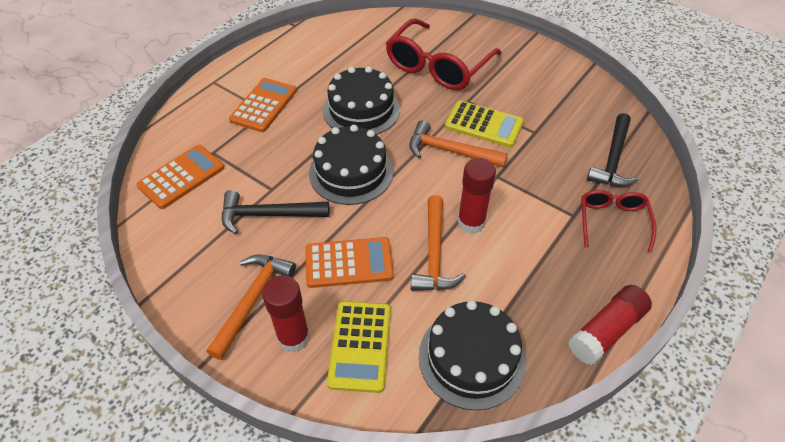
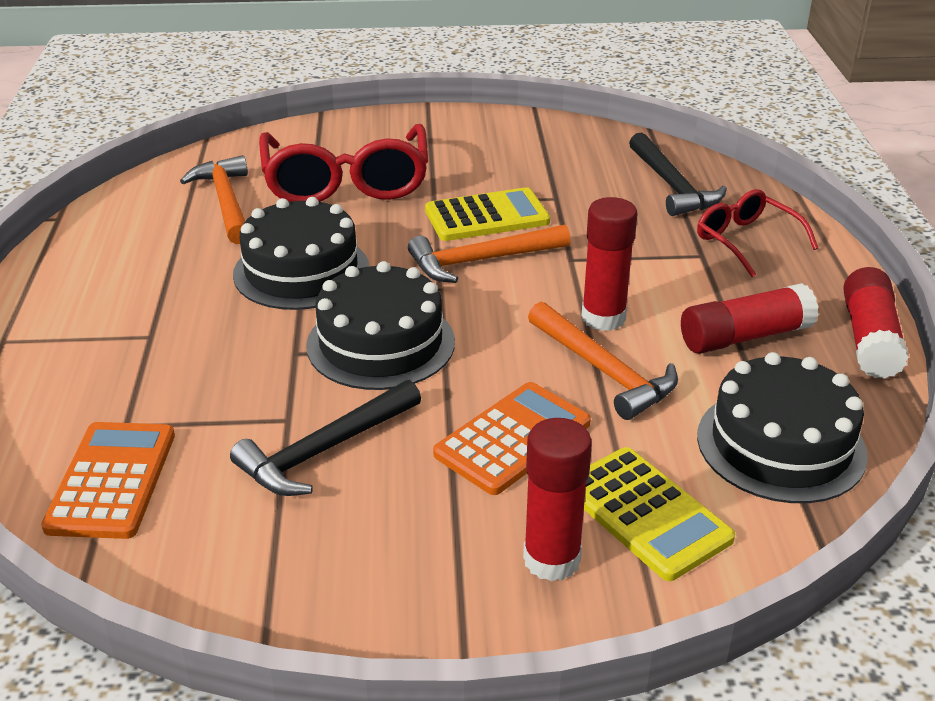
camera: 40 degrees left, 15 degrees down
orange hammer [206,254,296,360] -> orange hammer moved to [180,155,248,244]
orange calculator [229,78,297,132] -> none
none -> red glue stick [681,283,819,354]

